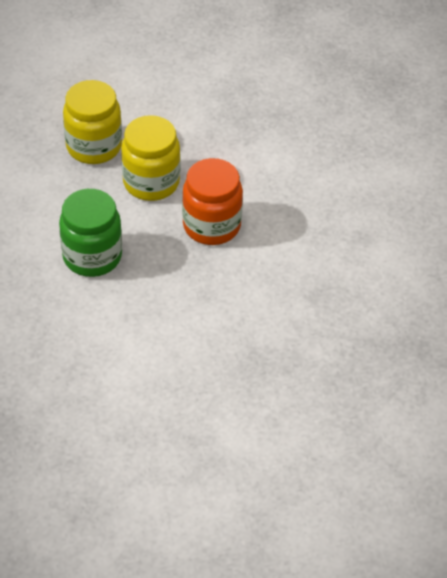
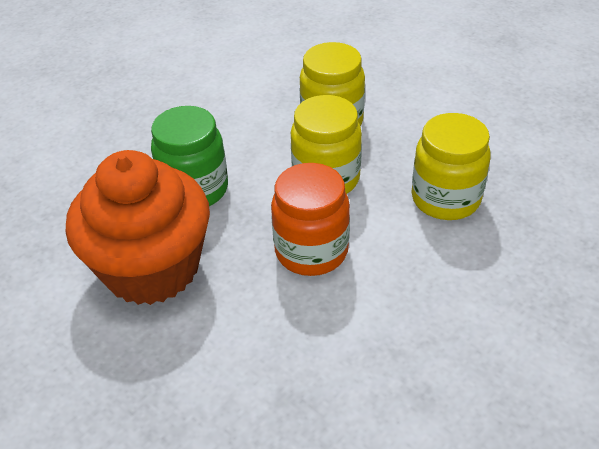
camera: 60 degrees right, 5 degrees down
none -> orange cupcake [66,150,210,305]
none -> yellow jar [411,113,491,220]

